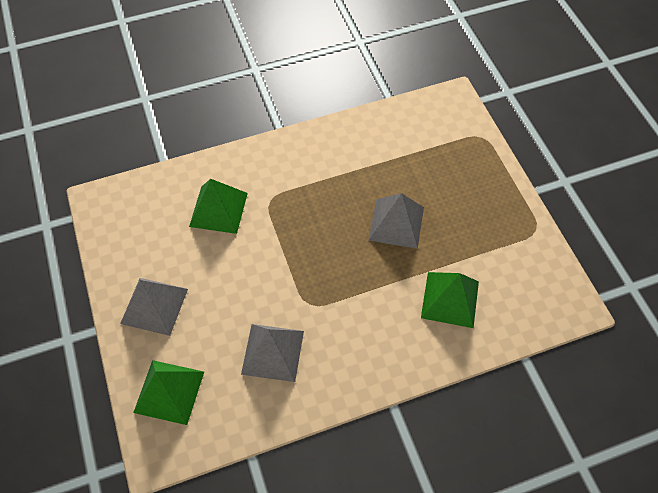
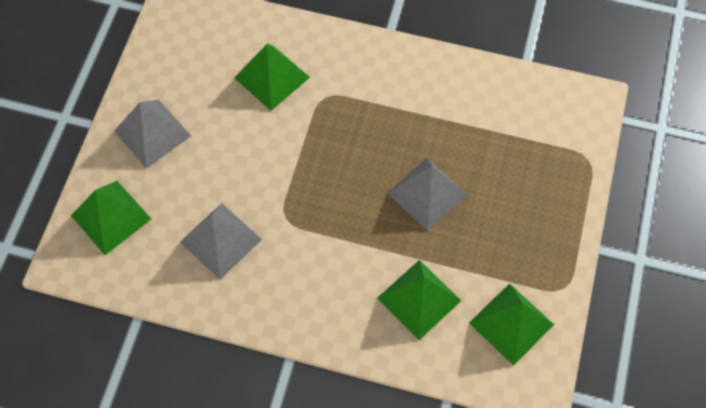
camera: 35 degrees right, 5 degrees up
none -> green pyramid [469,283,554,366]

